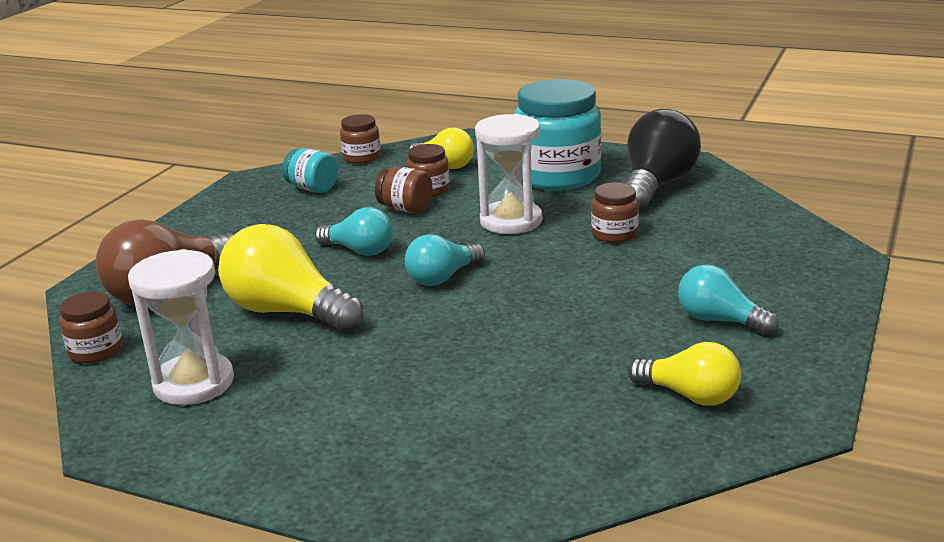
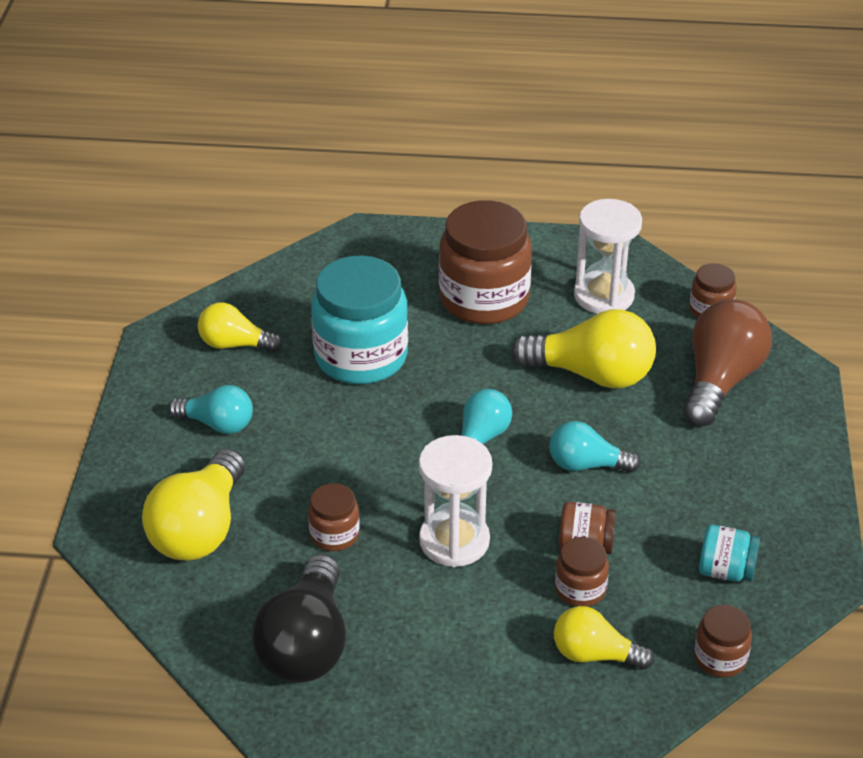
camera: 160 degrees right, 15 degrees up
turquoise jar [514,79,601,190] -> turquoise jar moved to [311,256,408,384]
none -> yellow light bulb [142,449,245,561]
none -> brown jar [439,200,532,324]

